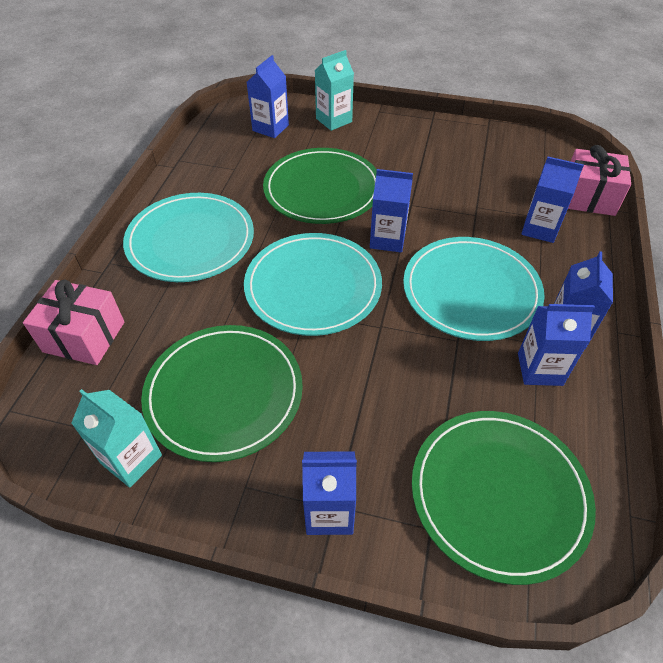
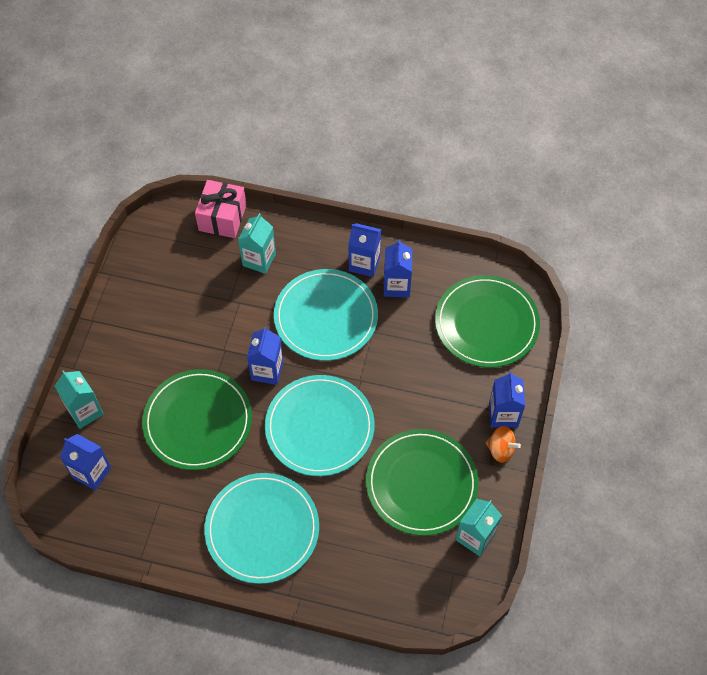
camera: 90 degrees left, 10 degrees up
pink gift [23,279,124,365] -> none
blue carton [521,157,584,243] -> turquoise carton [238,213,276,274]
none -> orange spinning top [486,426,521,463]

